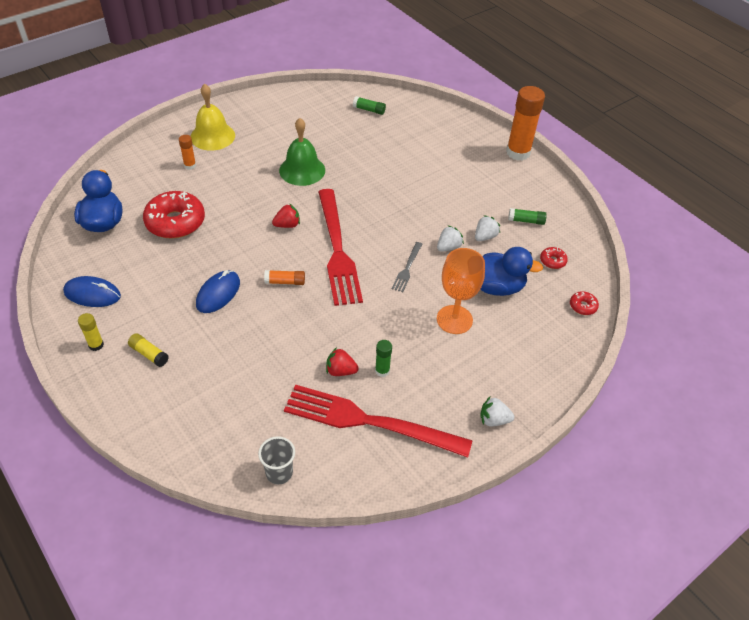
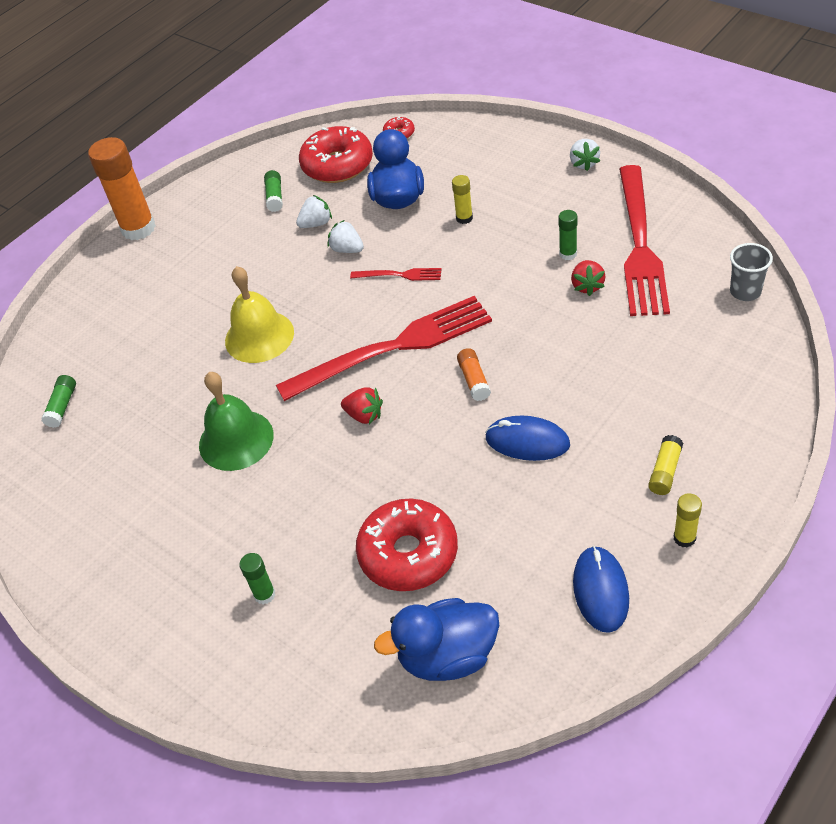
camera: 95 degrees left, 0 degrees up
orange glue stick [179,135,196,170] -> green glue stick [239,553,275,604]
yellow bell [190,84,235,151] -> yellow bell moved to [225,266,294,363]
red strawberry [272,203,300,228] -> red strawberry turned 150 degrees clockwise [341,387,383,424]
grey fork [392,242,422,292] -> red fork [350,268,442,281]
orange goblet [437,248,485,334] -> yellow glue stick [452,175,473,224]
white strawberry [475,215,500,241] -> white strawberry turned 120 degrees clockwise [296,195,332,228]
red donut [540,247,568,269] -> red donut [299,126,373,183], size x2.26

